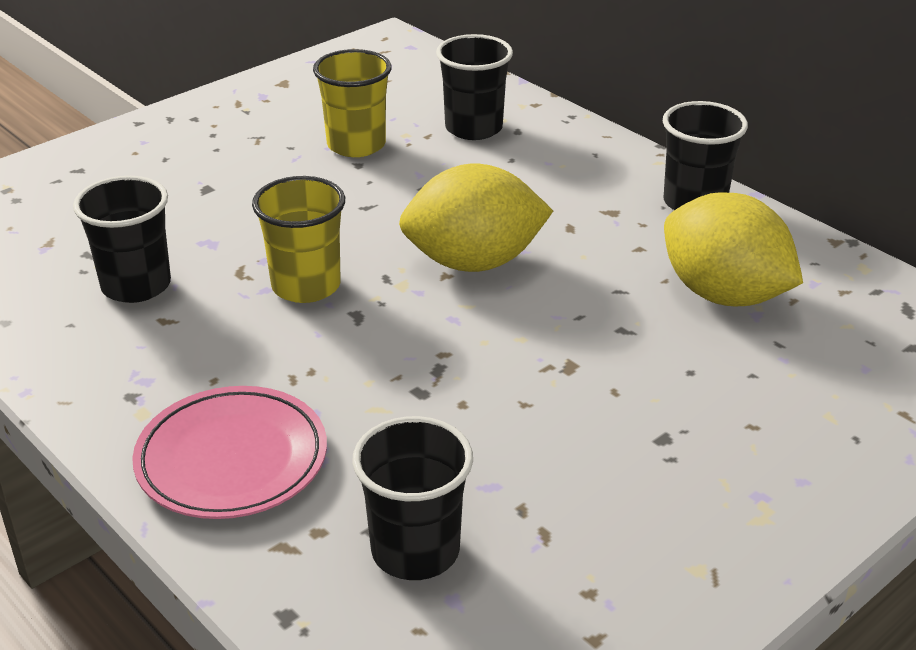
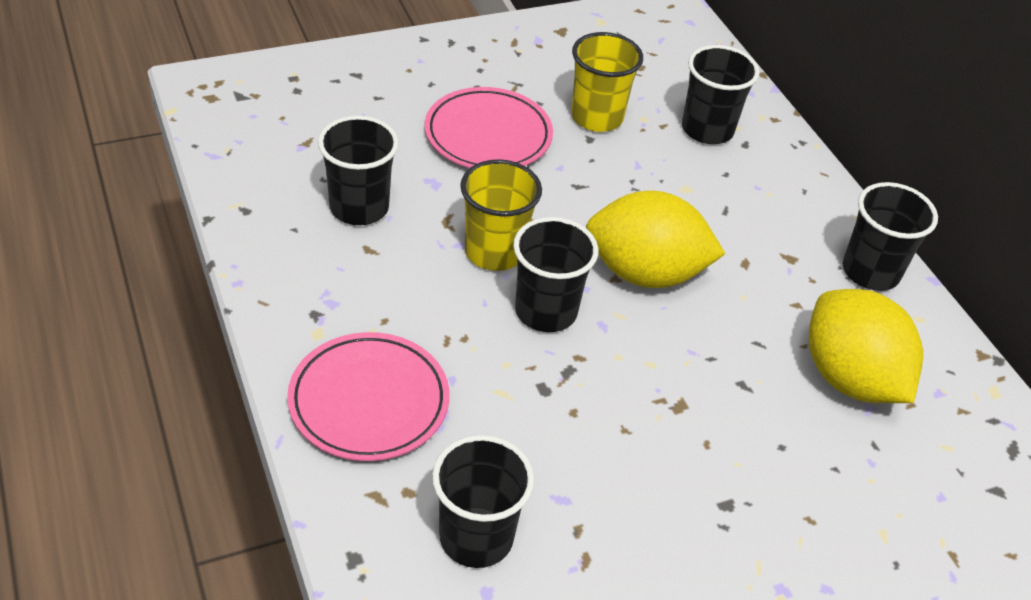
camera: 15 degrees right, 10 degrees up
none -> pink plate [425,87,553,168]
none -> black cup [513,217,599,332]

